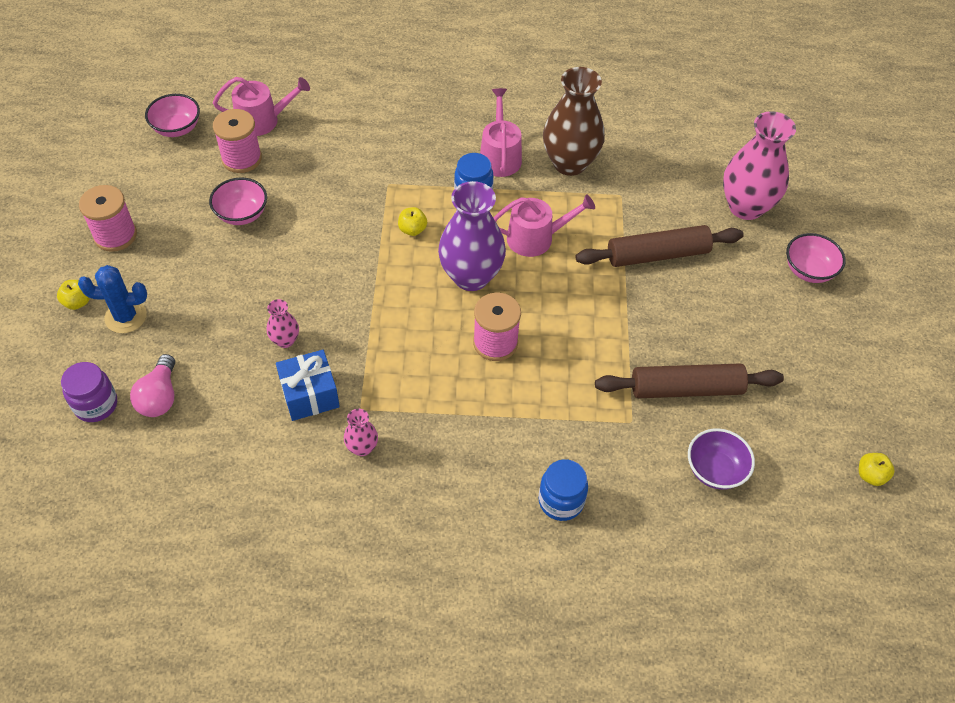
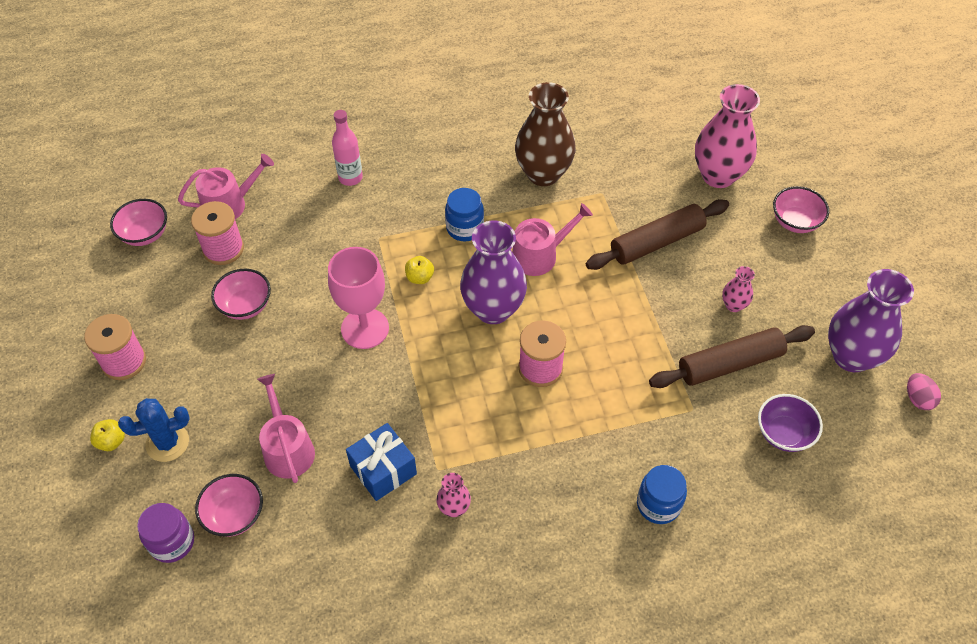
camera: 15 degrees left, 0 degrees up
pink light bulb [130,354,175,417] -> pink bowl [195,474,263,537]
pink vase [267,299,299,348] -> pink vase moved to [722,266,755,312]
pink watering can [480,88,522,177] -> pink watering can moved to [257,374,315,483]
yellow apple [859,453,895,486] -> pink egg [907,373,941,410]
none -> pink goblet [328,247,389,349]
none -> pink bottle [332,110,363,186]
none -> purple vase [828,269,914,372]

